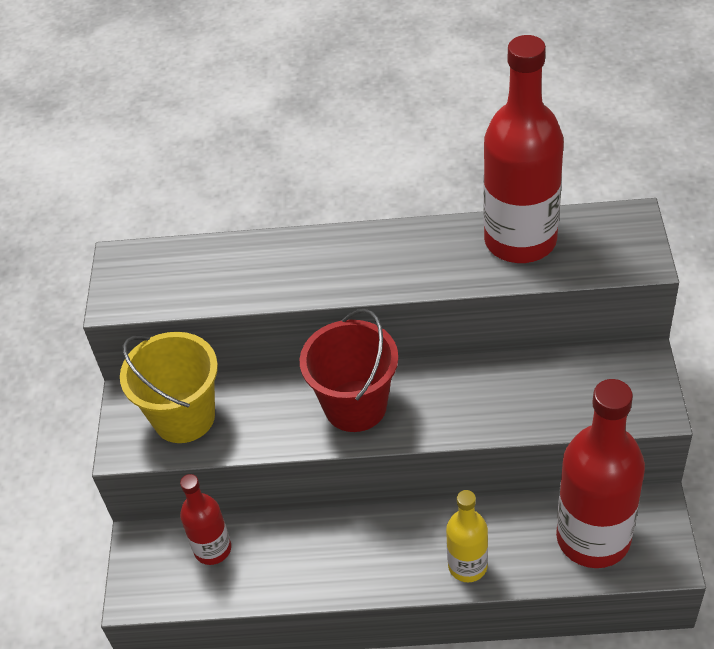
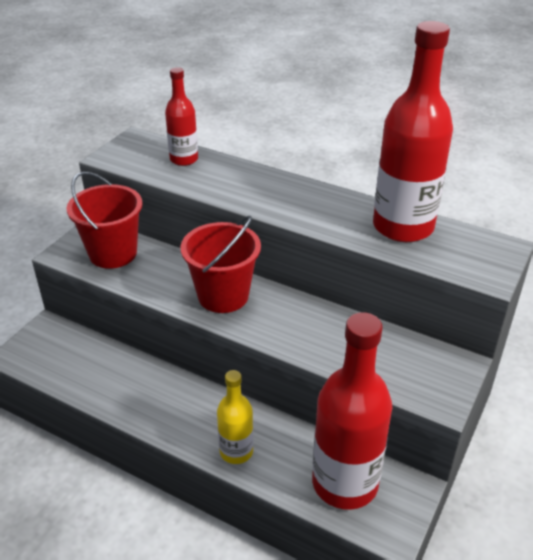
camera: 25 degrees right, 10 degrees down
yellow bucket [120,332,218,443] -> red bucket [67,172,143,269]
red bottle [180,474,231,565] -> red bottle moved to [165,67,198,166]

